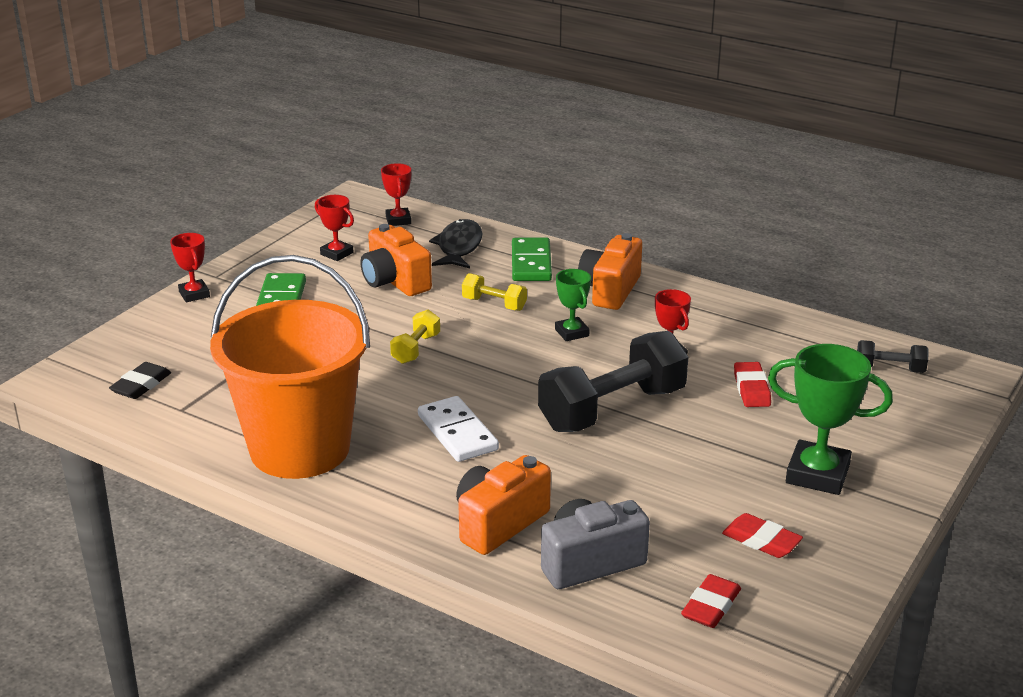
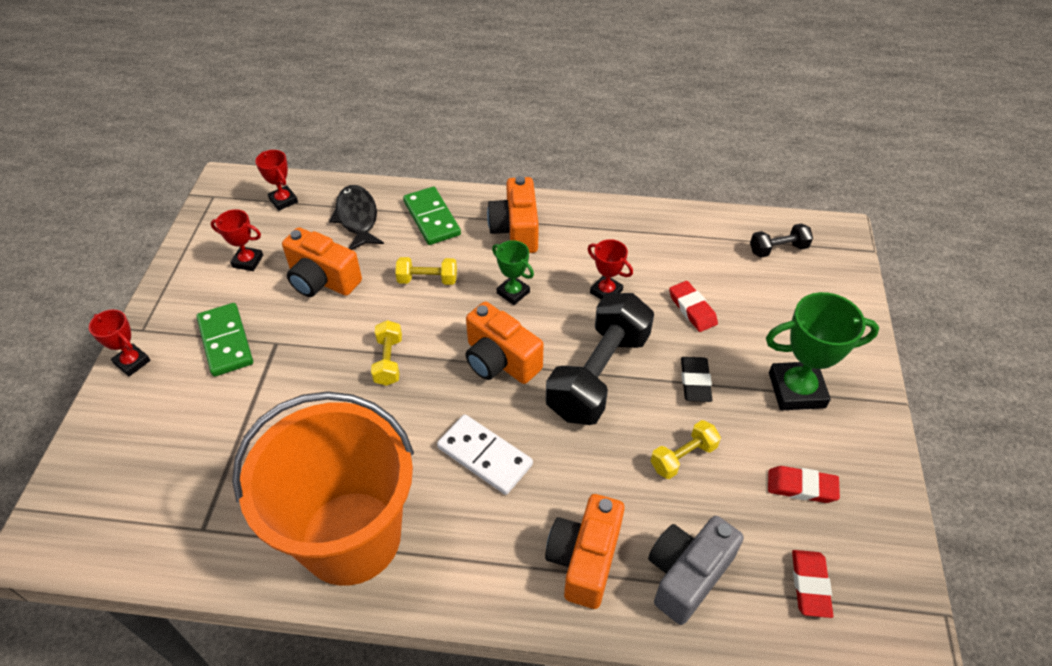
camera: 25 degrees left, 20 degrees up
black eraser [109,362,171,399] -> black eraser moved to [681,357,712,402]
none -> orange camera [466,302,544,384]
none -> yellow dumbbell [651,420,721,479]

